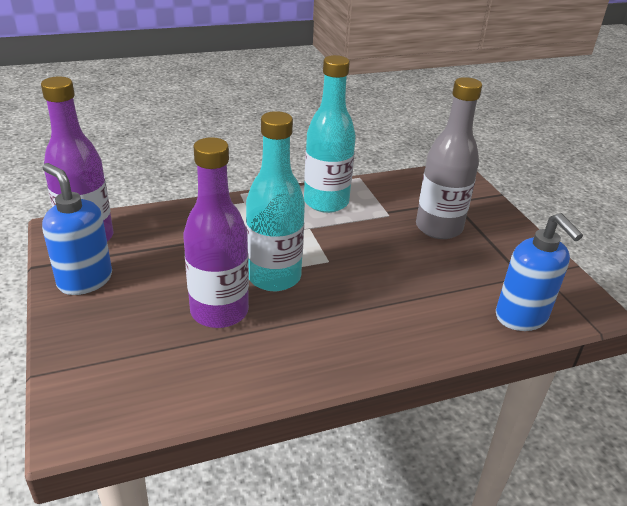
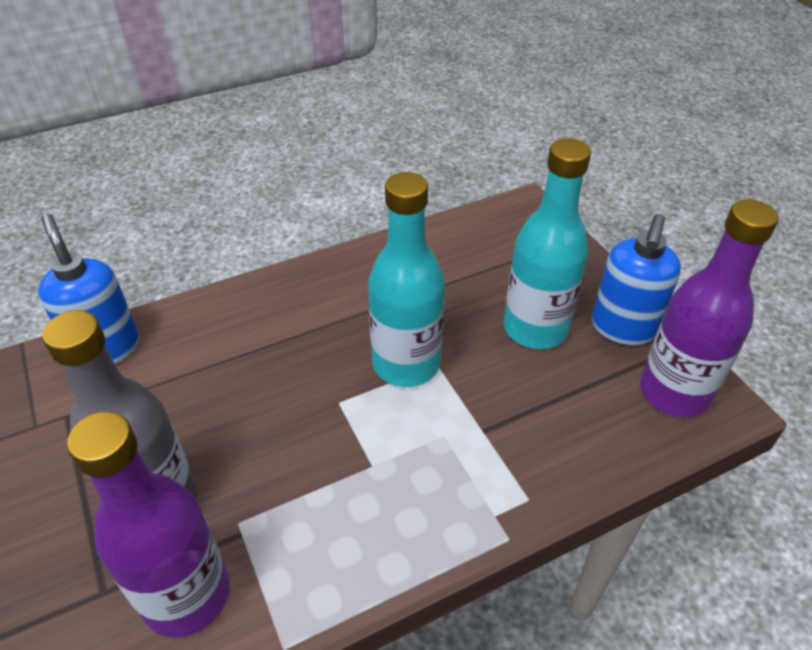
camera: 175 degrees right, 10 degrees up
blue soap dispenser [42,163,112,295] -> blue soap dispenser turned 75 degrees clockwise [592,214,681,345]
purple bottle [183,137,249,328] -> purple bottle moved to [67,411,230,638]
turquoise bottle [304,55,356,213] -> turquoise bottle moved to [504,138,591,349]

